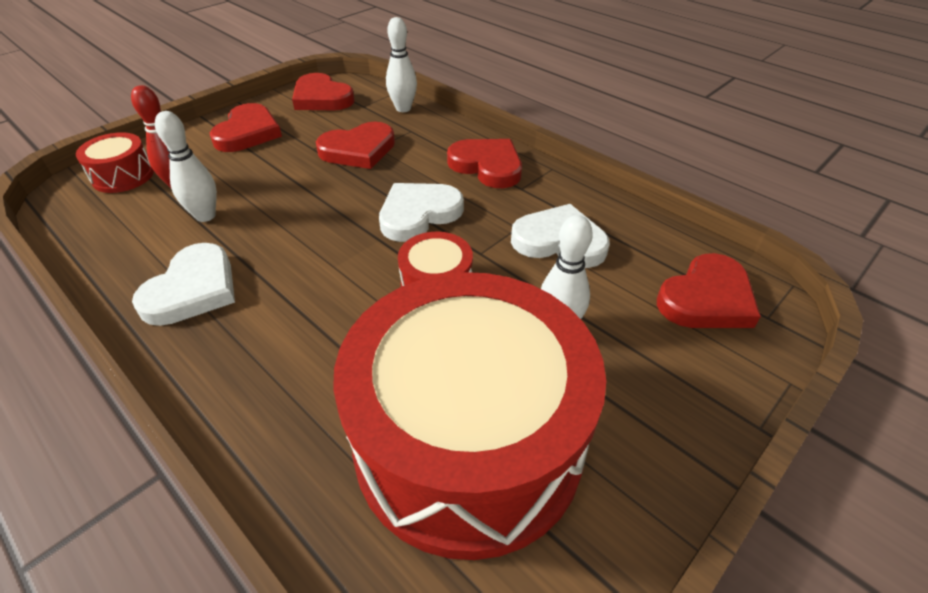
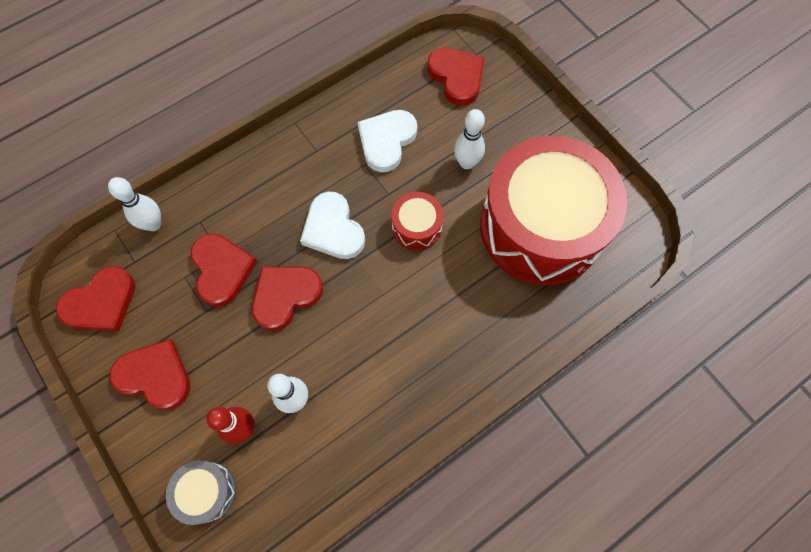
camera: 80 degrees left, 25 degrees up
red drum [76,132,154,193] -> grey drum [166,460,236,525]
white heart [132,243,235,326] -> none
red heart [447,139,522,188] -> red heart moved to [252,266,323,331]

